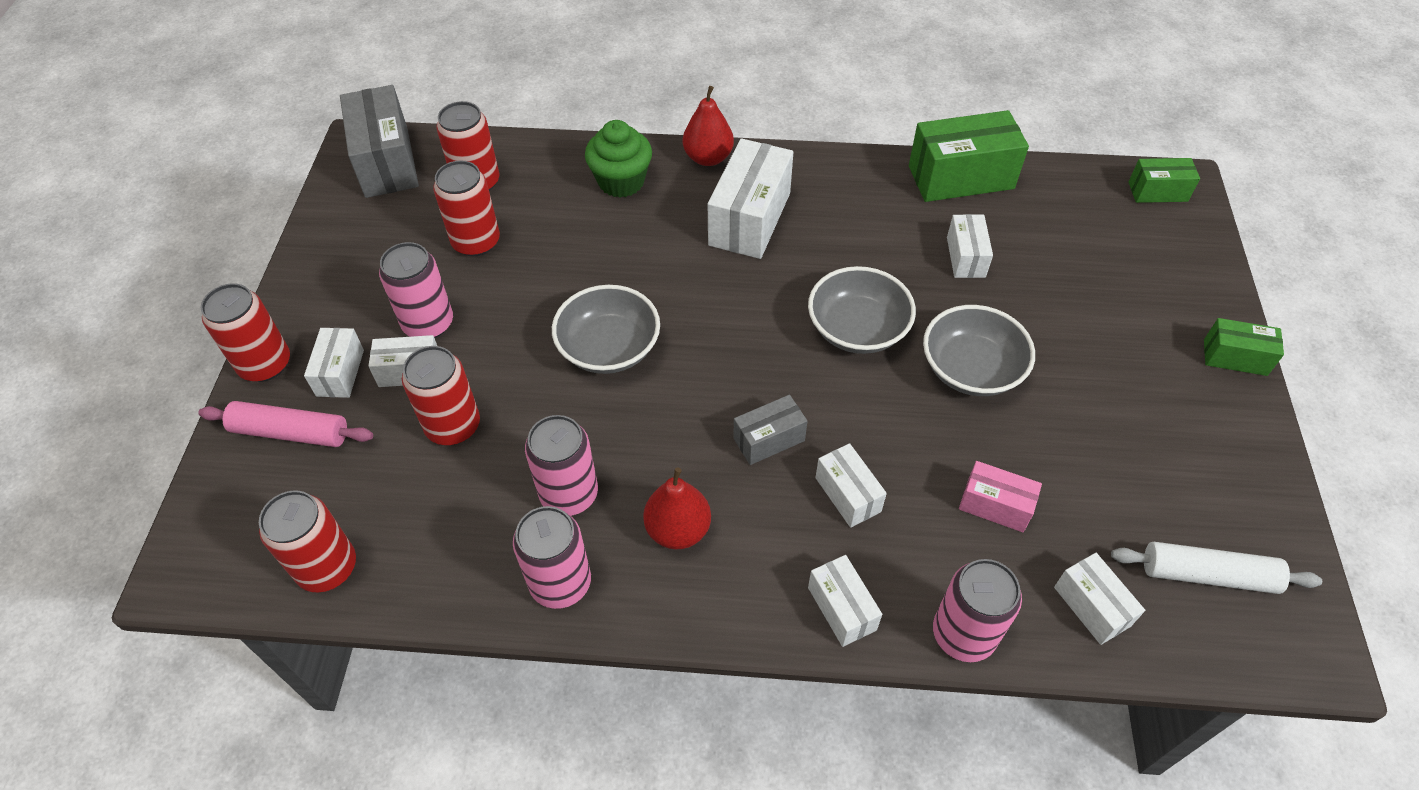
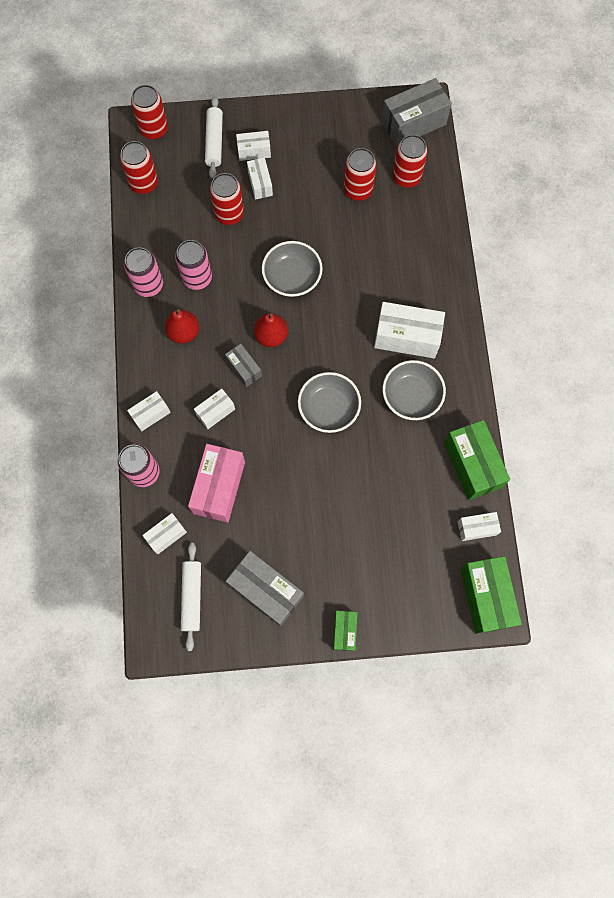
camera: 80 degrees right, 20 degrees up
pink rolling pin [198,401,373,447] -> white rolling pin [205,96,223,179]
red can [201,283,290,382] -> red can moved to [131,85,168,139]
pink can [379,242,453,338] -> none
green cupcake [585,120,652,198] -> none
red pear [683,86,734,166] -> red pear moved to [254,313,288,347]
grey bowl [923,305,1035,396] -> grey bowl moved to [383,360,446,420]
white box [947,214,993,278] -> white box moved to [458,512,501,541]
pink box [959,461,1042,532] -> pink box [188,444,245,523], size x1.82
green box [1128,158,1200,203] -> green box [461,556,522,634], size x1.82
none -> grey box [226,551,304,626]

